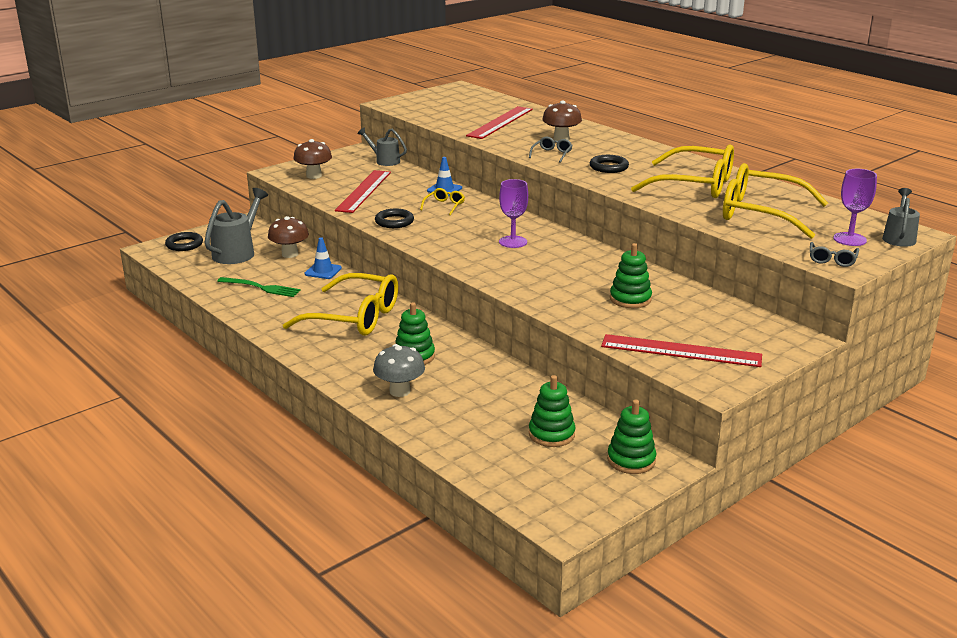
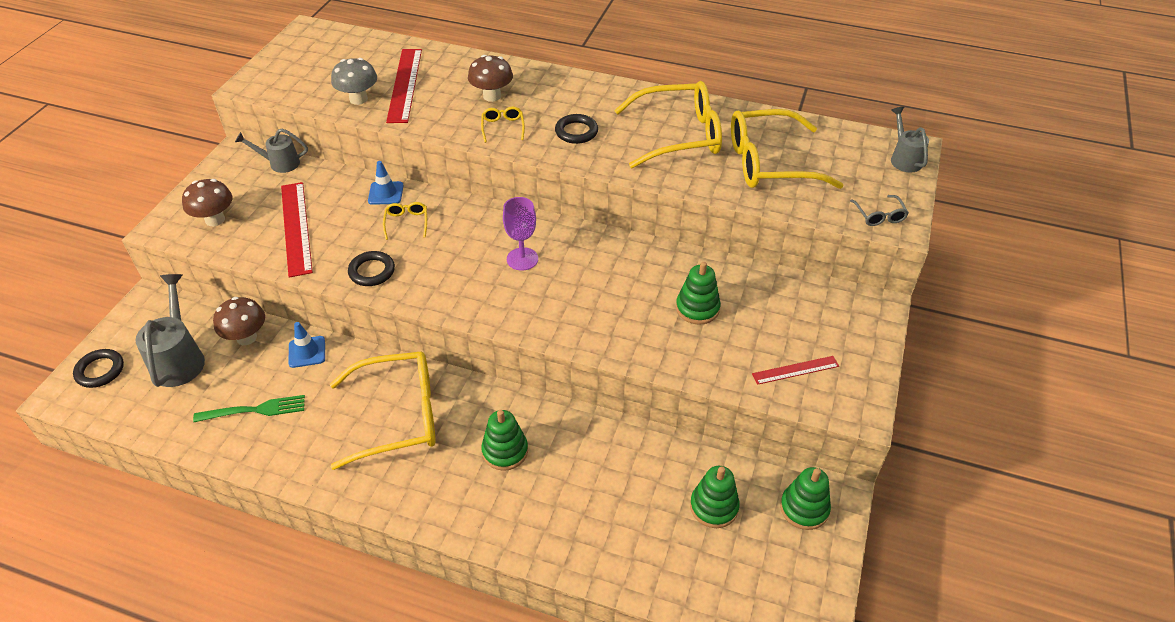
camera: 30 degrees left, 20 degrees up
grey mushroom [373,344,425,397] -> grey mushroom moved to [331,58,377,105]
grey glasses [529,137,573,163] -> yellow glasses [481,107,525,143]
red ruler [601,334,762,367] -> red ruler [752,356,839,385], size x0.55
purple goblet [833,169,877,246] -> none

